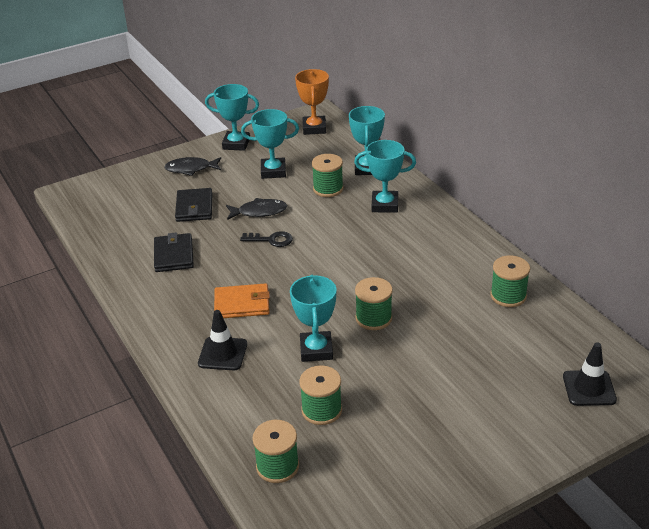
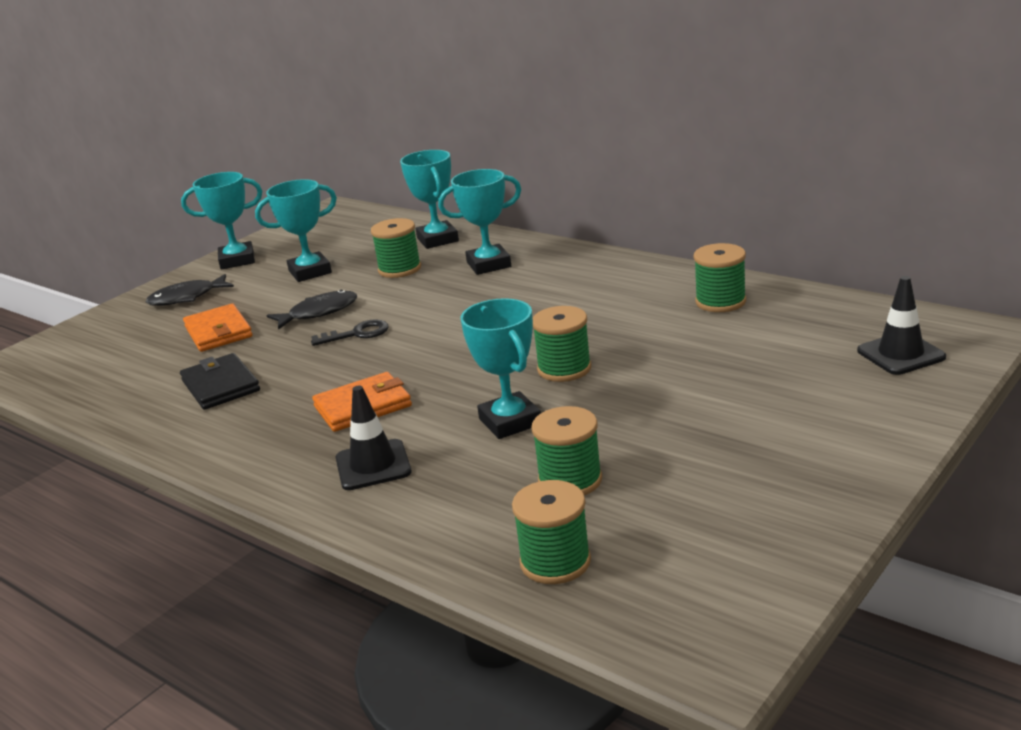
camera: 20 degrees left, 10 degrees down
black wallet [175,188,213,222] -> orange wallet [183,304,253,352]
orange trophy [295,69,329,135] -> none

